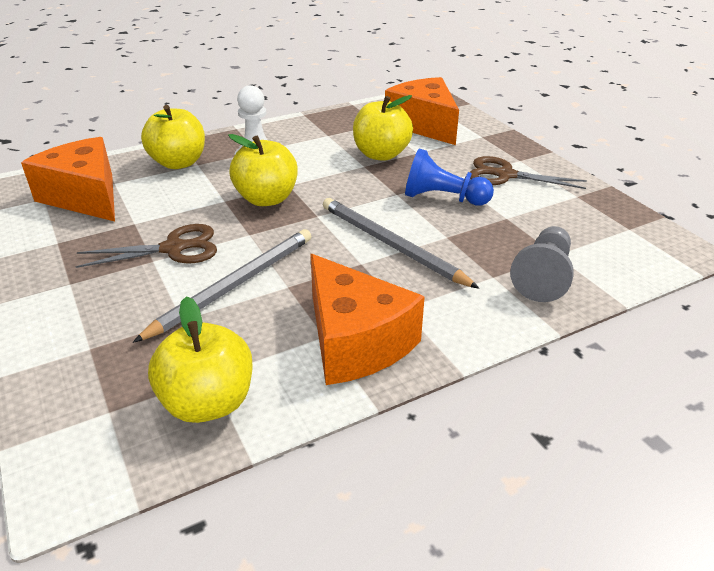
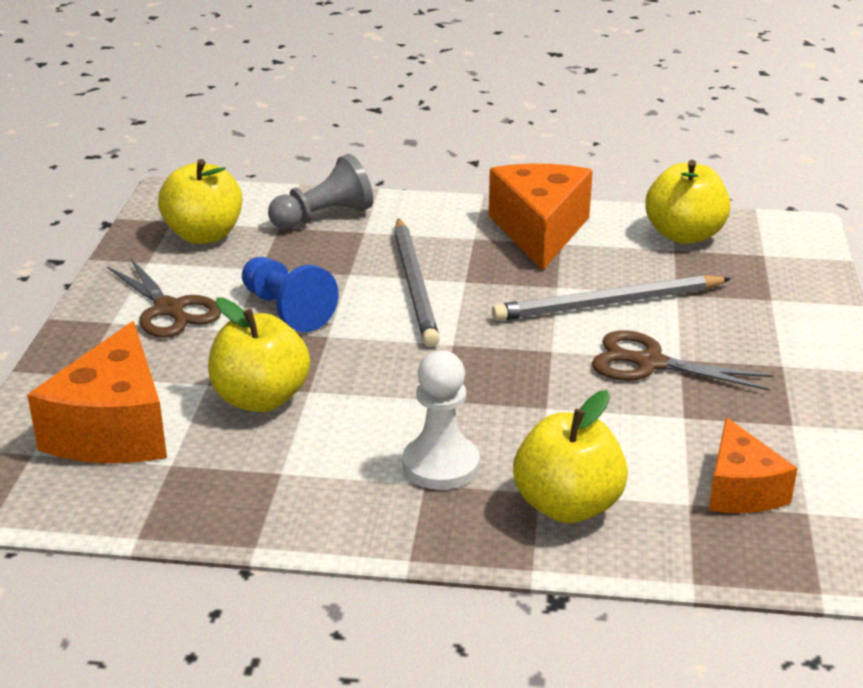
camera: 145 degrees left, 5 degrees down
orange cheese [21,137,115,222] -> orange cheese [709,417,797,513], size x0.61
yellow apple [228,134,297,206] -> yellow apple moved to [158,159,242,244]

